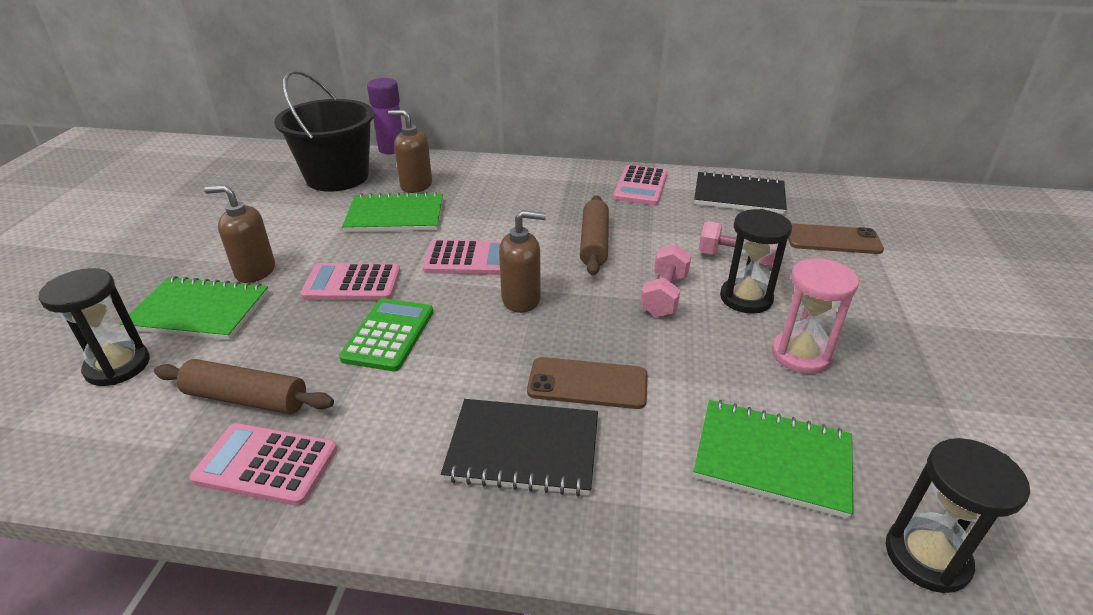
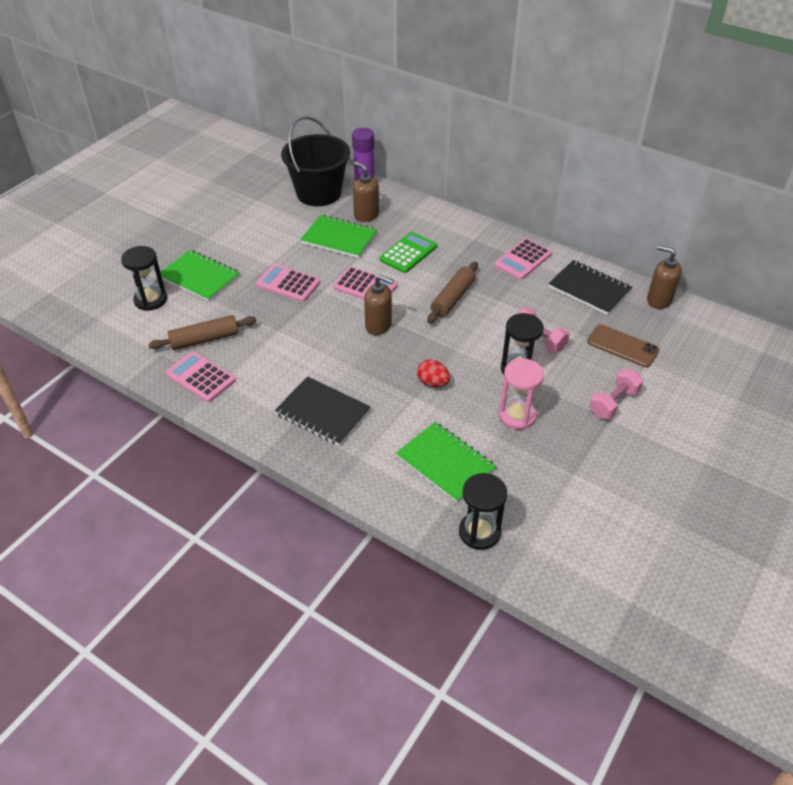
camera: 25 degrees right, 10 degrees up
brown rolling pin [154,359,334,414] -> brown rolling pin turned 60 degrees counterclockwise [148,315,257,350]
brown soap dispenser [204,185,275,283] -> brown soap dispenser moved to [647,245,682,309]
green calculator [339,298,433,371] -> green calculator moved to [380,232,437,273]
brown phone [527,357,648,409] -> none
pink dumbbell [641,244,691,317] -> pink dumbbell moved to [589,369,643,419]
none -> red egg [417,359,450,387]

